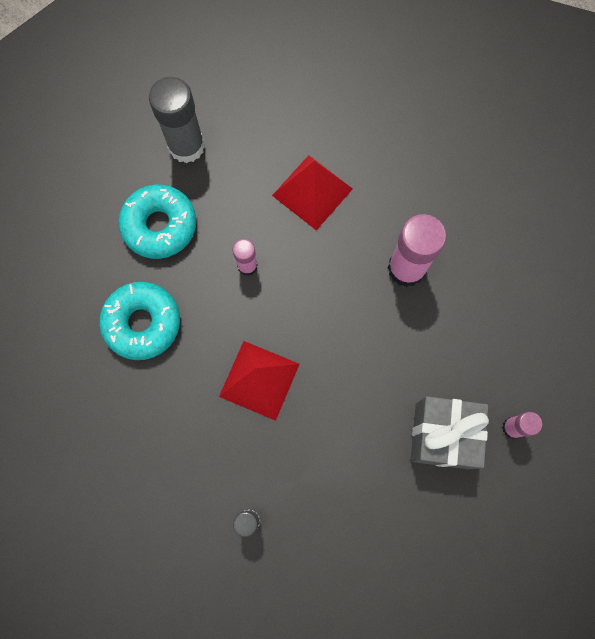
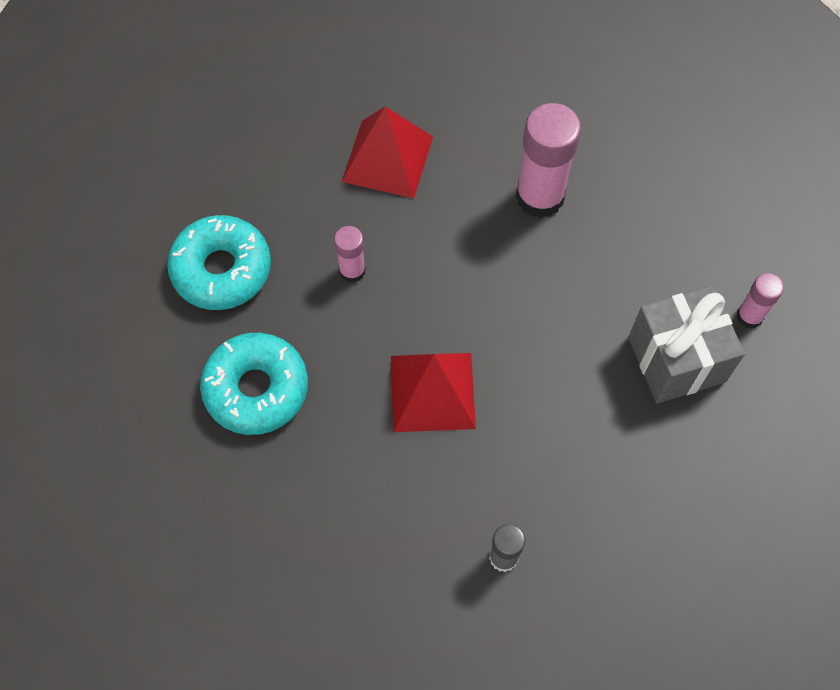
camera: 25 degrees left, 10 degrees down
grey glue stick [149,77,205,163] -> none

